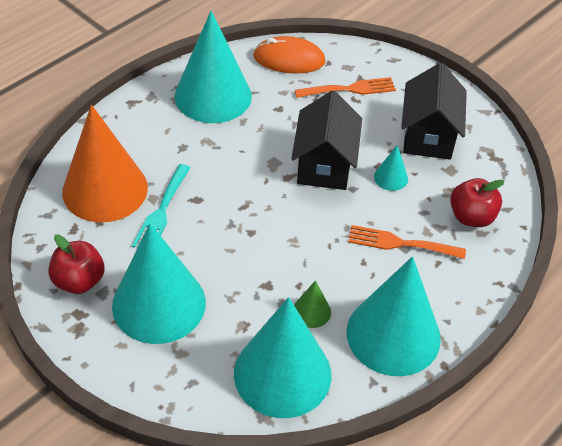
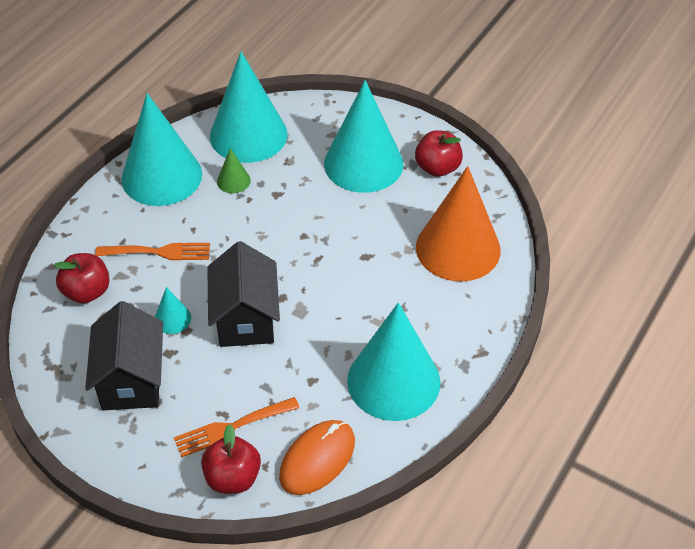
camera: 170 degrees right, 0 degrees up
turquoise fork [132,164,190,248] -> none
orange mouse [253,36,326,74] -> orange mouse turned 45 degrees counterclockwise [279,420,355,495]
none -> red apple [201,424,261,494]

